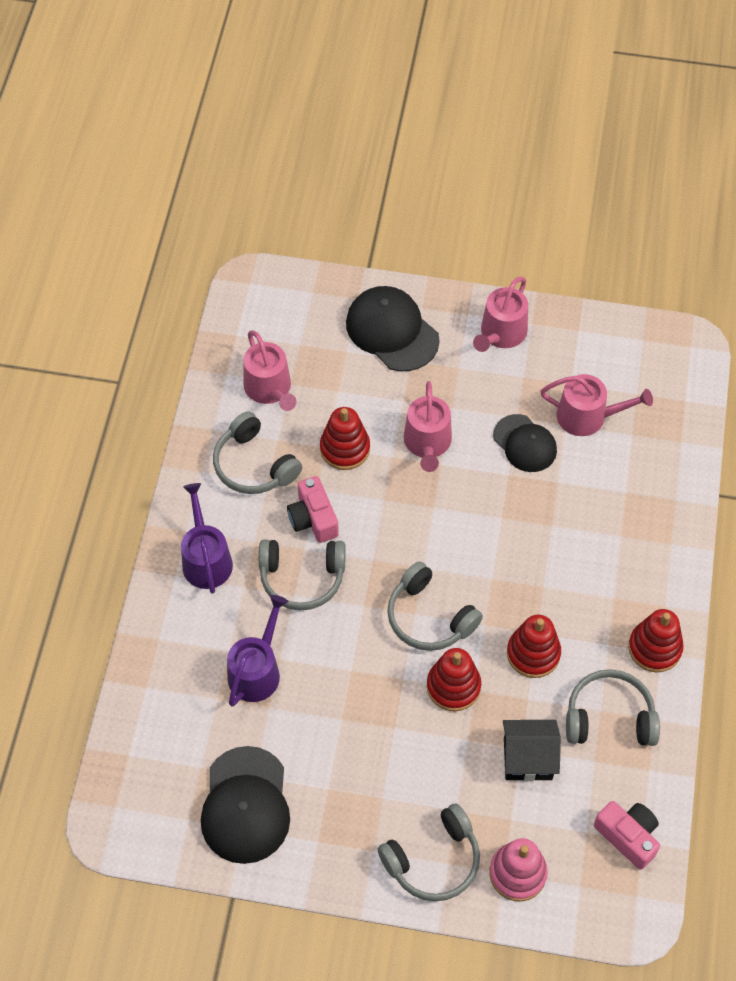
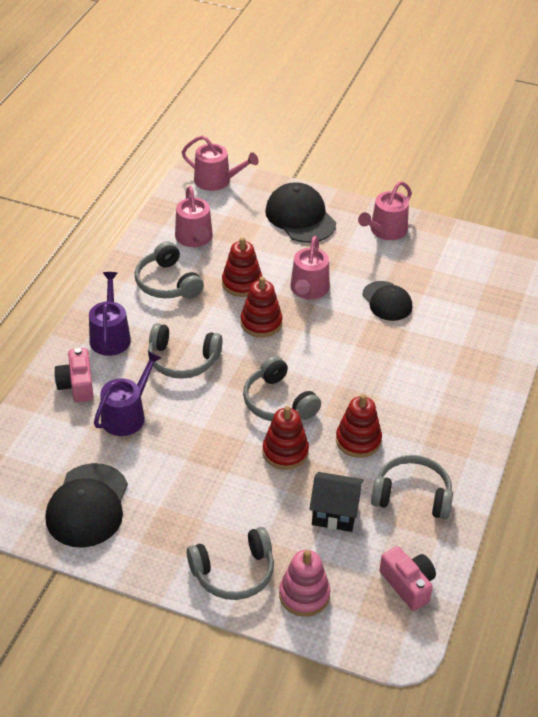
camera: 10 degrees right, 15 degrees down
pink camera [287,476,339,543] -> pink camera moved to [54,348,94,402]
pink watering can [540,374,653,436] -> pink watering can moved to [182,135,259,191]
red stacking toy [628,609,684,673] -> red stacking toy moved to [240,277,282,337]

